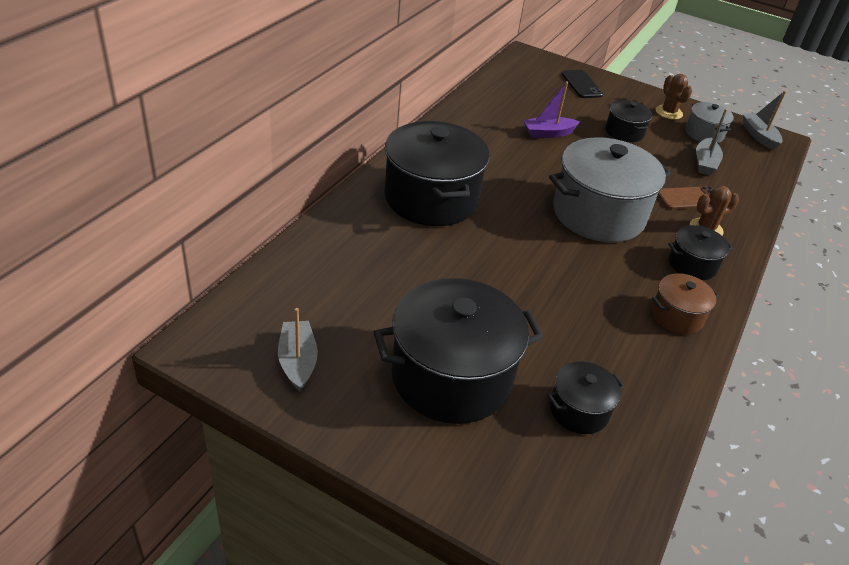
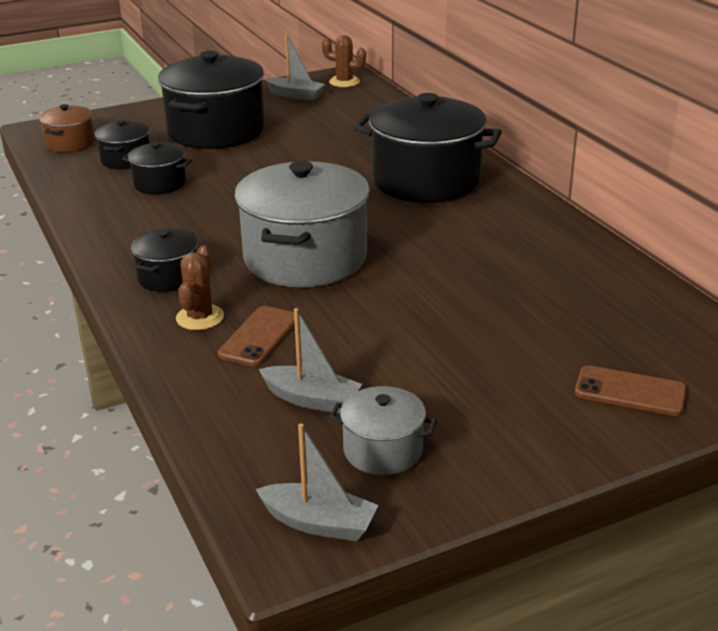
camera: 130 degrees right, 10 degrees down
purple boat [523,81,580,138] -> none
black phone [562,70,603,98] -> brown phone [575,365,687,416]
black pot [606,100,652,142] -> black pot moved to [122,142,192,194]
brown pot [652,273,719,334] -> brown pot moved to [39,104,95,152]
brown cactus [656,74,692,120] -> brown cactus moved to [322,35,366,87]
grey boat [696,109,727,176] -> grey boat turned 150 degrees clockwise [259,308,362,413]

